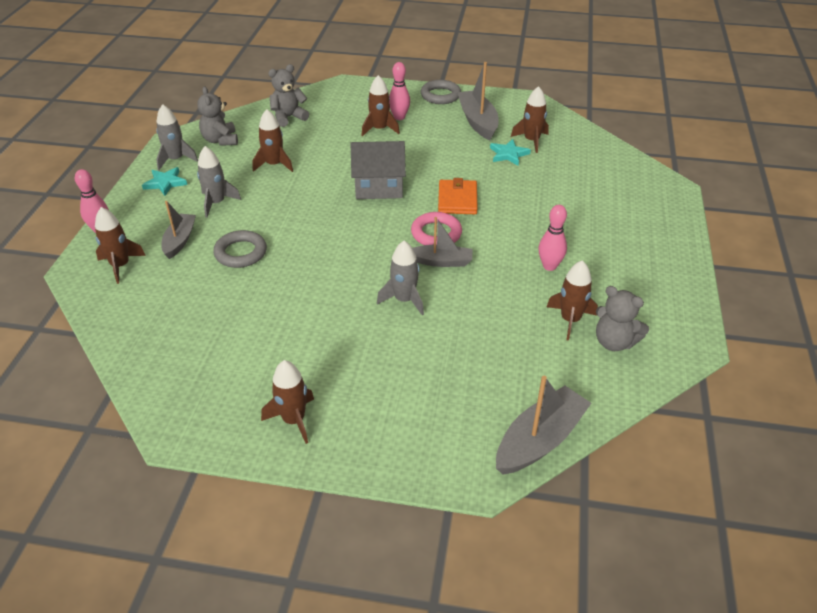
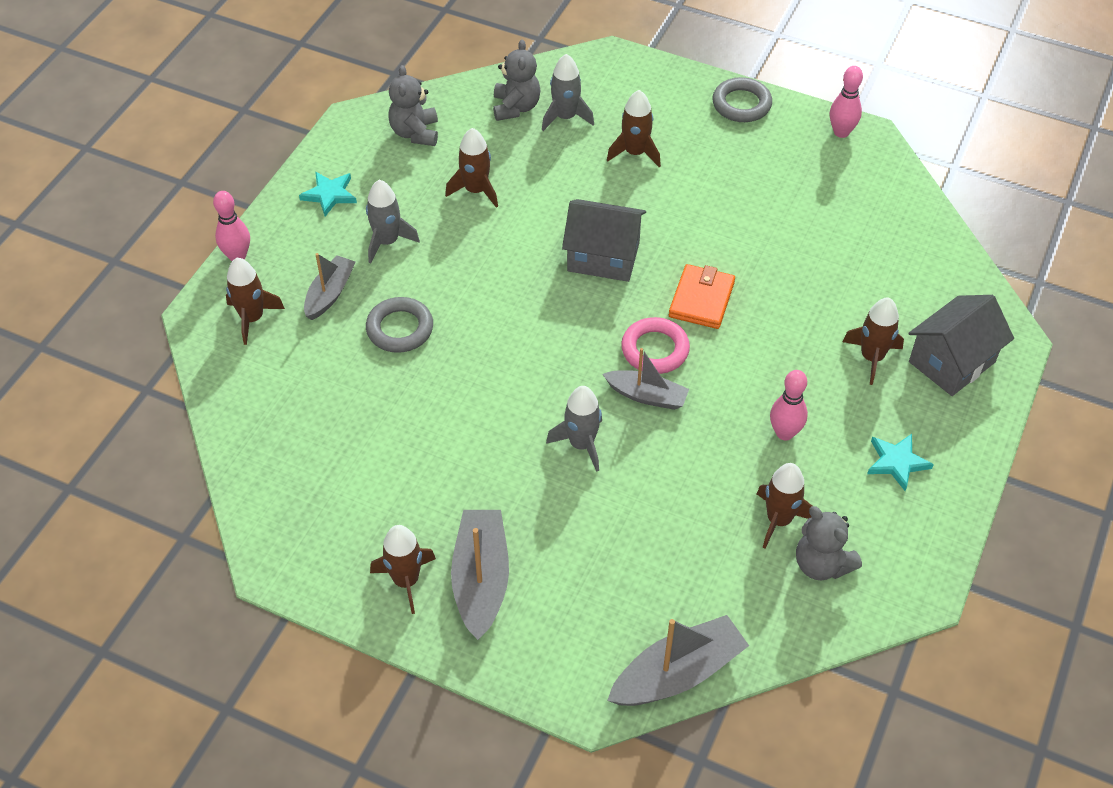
camera: 15 degrees right, 10 degrees up
grey rocket [156,104,198,170] -> grey rocket moved to [542,54,594,131]
grey teddy bear [268,64,309,127] -> grey teddy bear turned 105 degrees clockwise [493,39,541,121]
pink bowling pin [389,62,410,120] -> pink bowling pin moved to [830,66,863,138]
grey boat [457,62,499,140] -> grey boat moved to [451,510,509,640]
turquoise star [490,139,531,165] -> turquoise star moved to [867,434,934,491]
brown rocket [511,86,549,153] -> brown rocket moved to [842,297,904,385]
none -> grey house [908,295,1014,396]

